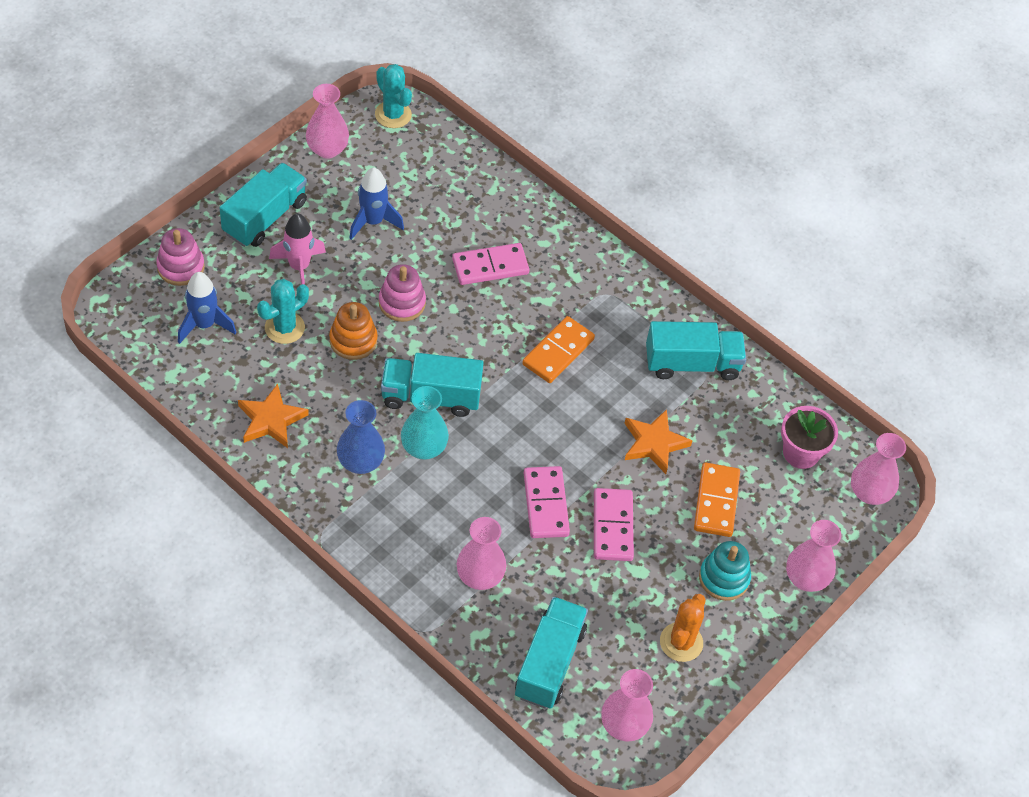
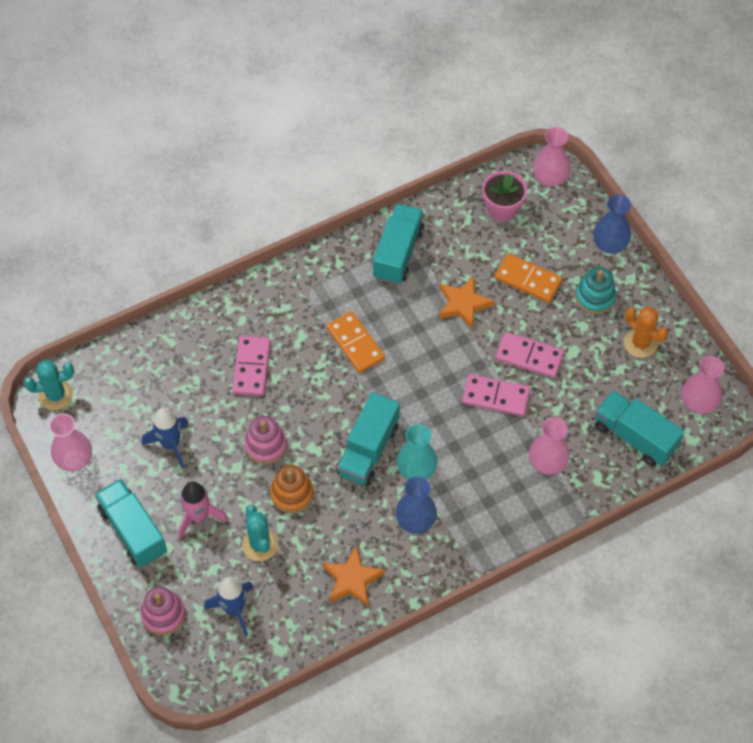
camera: 65 degrees left, 5 degrees up
pink vase [786,520,841,592] -> blue vase [593,194,631,254]

